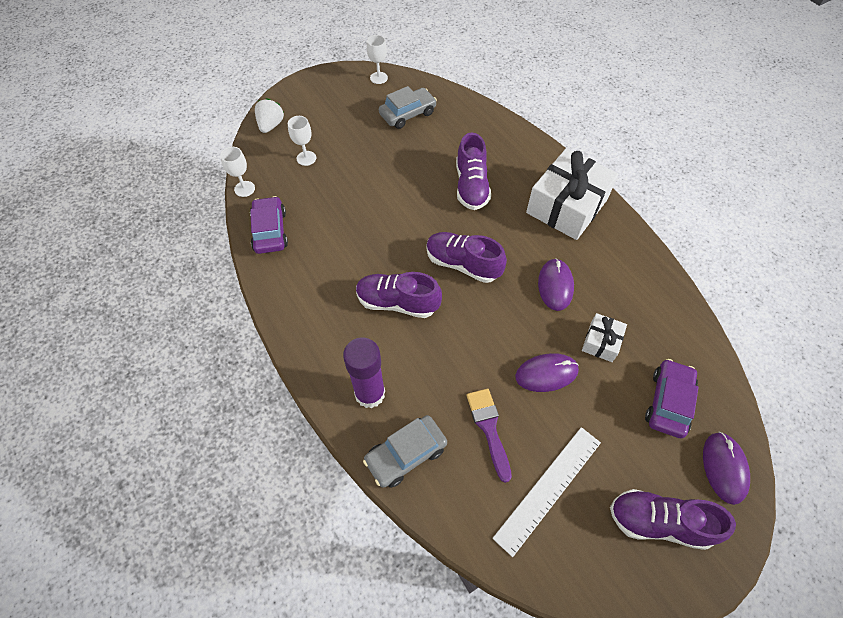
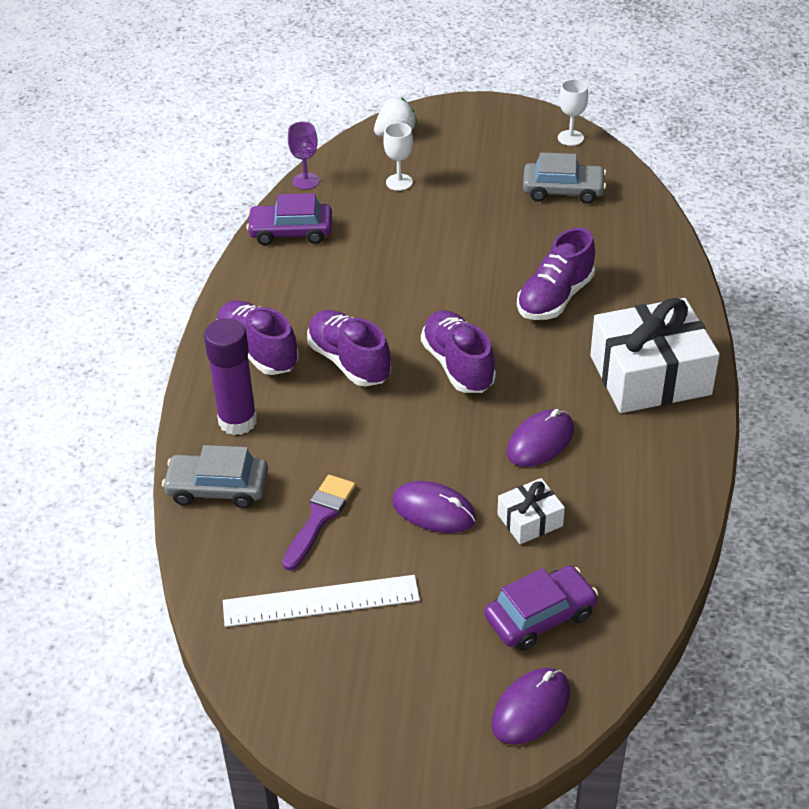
camera: 40 degrees right, 15 degrees down
white goblet [220,147,255,197] -> purple goblet [288,122,319,189]
purple car [250,196,288,254] -> purple car turned 120 degrees counterclockwise [246,193,332,245]
purple shoe [610,489,736,550] -> purple shoe moved to [217,300,298,375]

